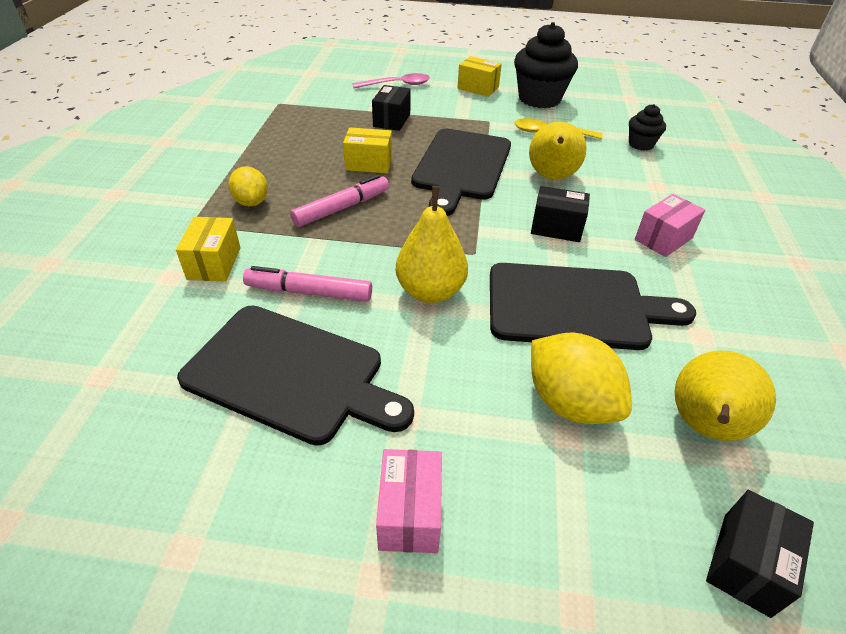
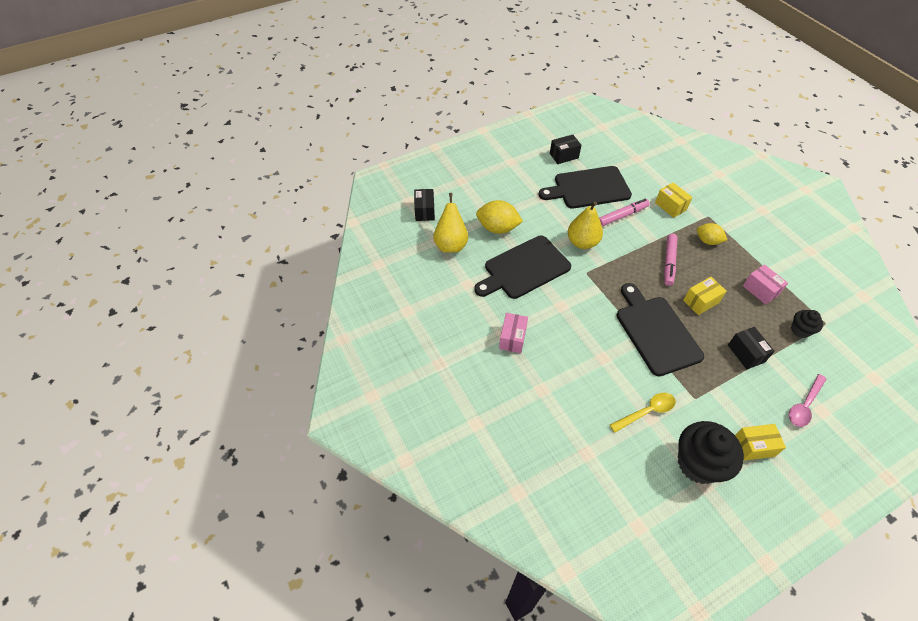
camera: 145 degrees right, 10 degrees up
pink box [376,449,442,553] -> pink box moved to [743,264,788,305]
yellow pear [529,122,587,180] -> none
black box [531,186,590,242] -> black box moved to [550,135,581,164]
black cupcake [629,104,666,151] -> black cupcake moved to [791,310,823,338]

